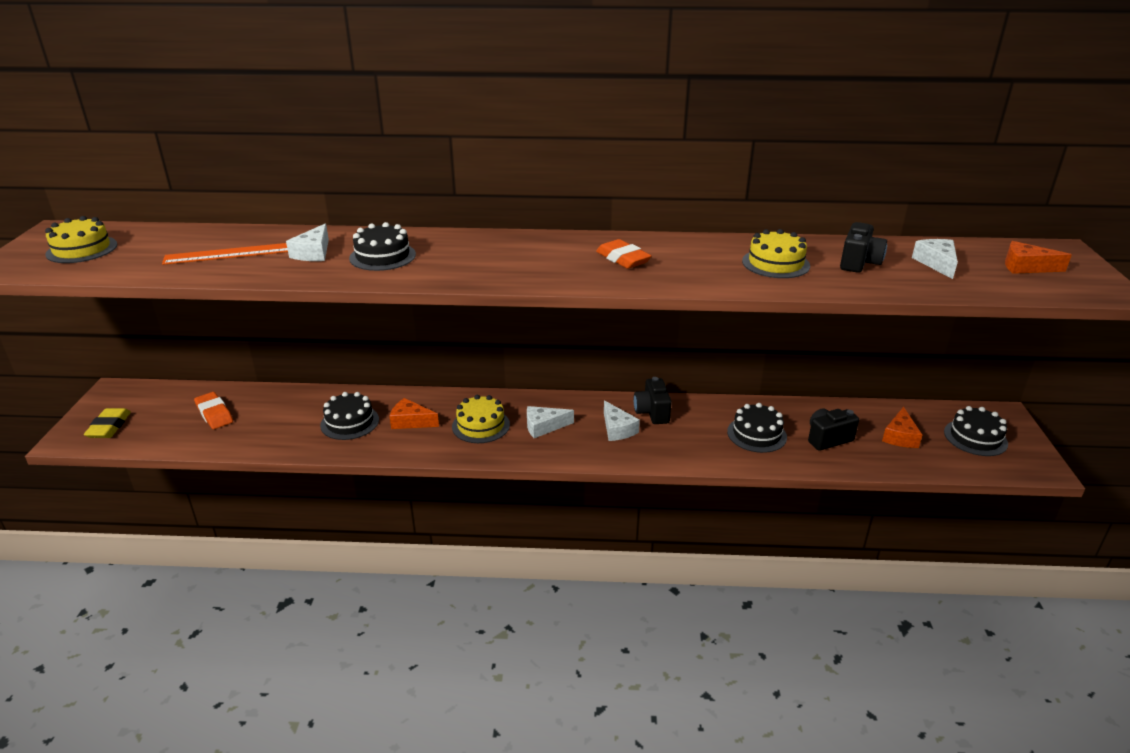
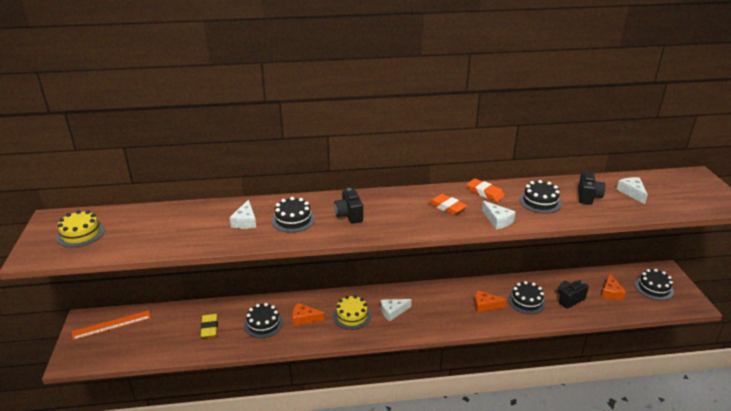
camera: 10 degrees left, 0 degrees up
yellow eraser [84,408,131,438] -> yellow eraser moved to [201,314,218,338]
orange ruler [162,243,288,265] -> orange ruler moved to [72,310,151,340]
orange eraser [194,392,233,429] -> orange eraser moved to [467,179,505,202]
white cheese [604,401,640,441] -> white cheese moved to [482,201,516,229]
black camera [634,377,672,424] -> black camera moved to [334,188,363,224]
yellow cake [742,229,810,278] -> black cake [519,180,562,213]
orange cheese [1005,241,1072,274] -> orange cheese moved to [474,290,507,312]

